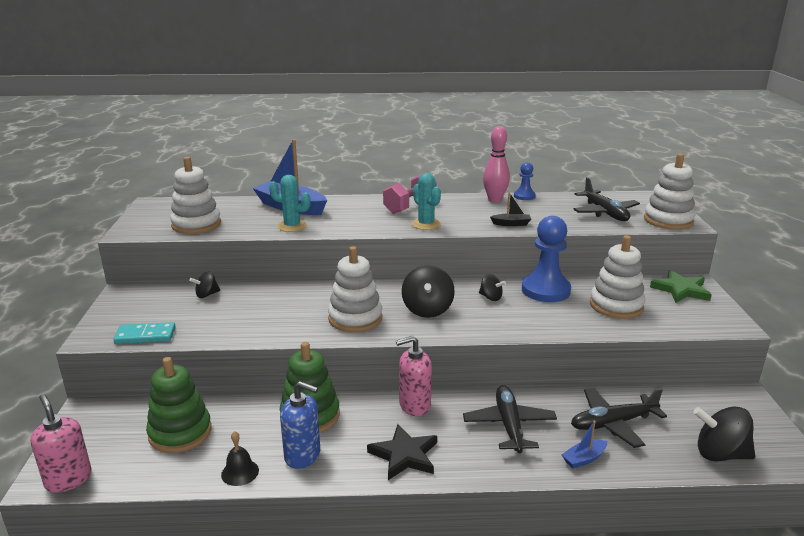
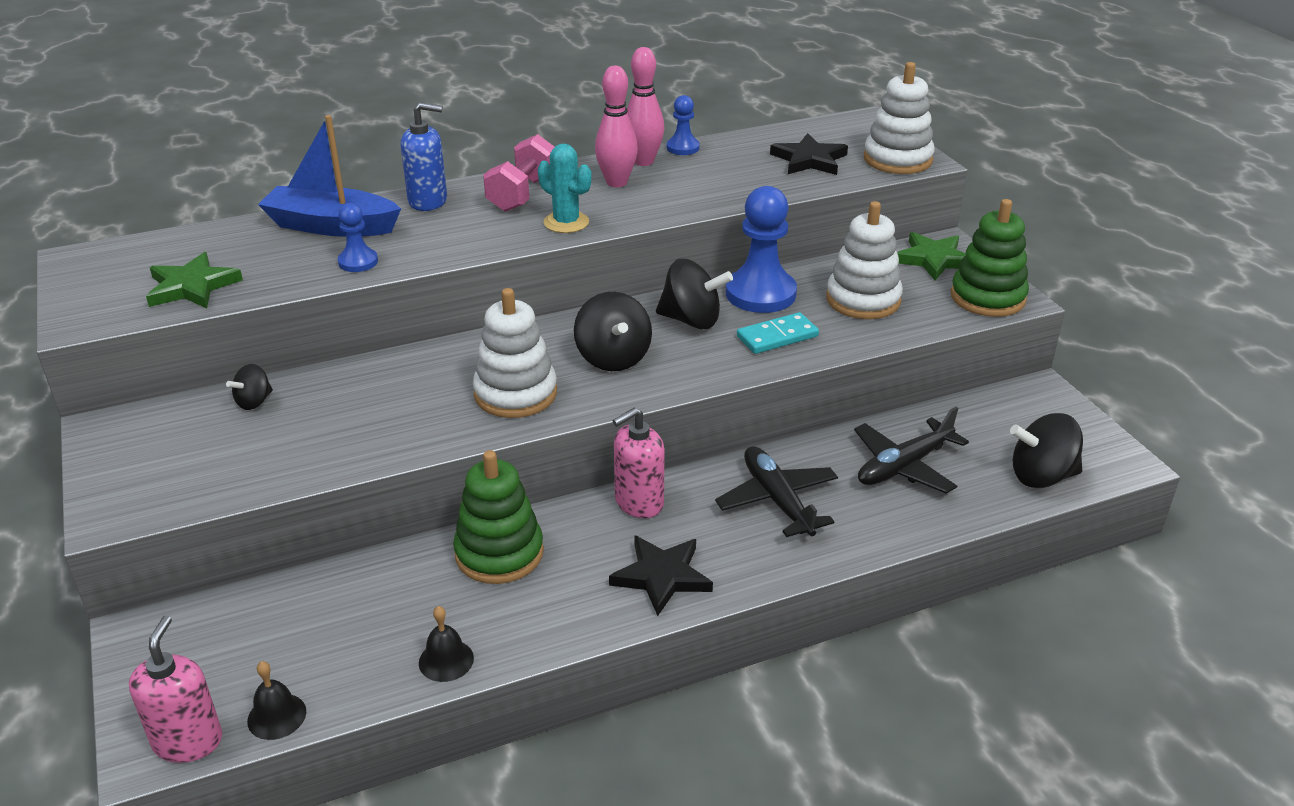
camera: 20 degrees left, 10 degrees up
pink soap dispenser [30,394,92,493] -> pink soap dispenser turned 60 degrees clockwise [129,616,222,763]
turquoise domino [113,322,176,344] -> turquoise domino moved to [737,312,819,354]
green stacking toy [146,357,212,453] -> green stacking toy moved to [951,199,1029,317]
white stacking toy [170,157,221,234] -> green star [146,252,243,308]
turquoise cactus [269,175,311,232] -> blue pawn [338,203,378,272]
blue soap dispenser [280,381,320,469] -> blue soap dispenser moved to [400,102,447,211]
black spinning top [479,274,506,301] -> black spinning top [656,259,733,329], size x1.79
black boat [490,192,531,226] -> none
blue boat [561,421,607,469] -> none
black plane [573,177,640,221] -> black star [770,133,848,175]
none -> black bell [247,661,306,740]
none -> pink bowling pin [595,66,638,187]

